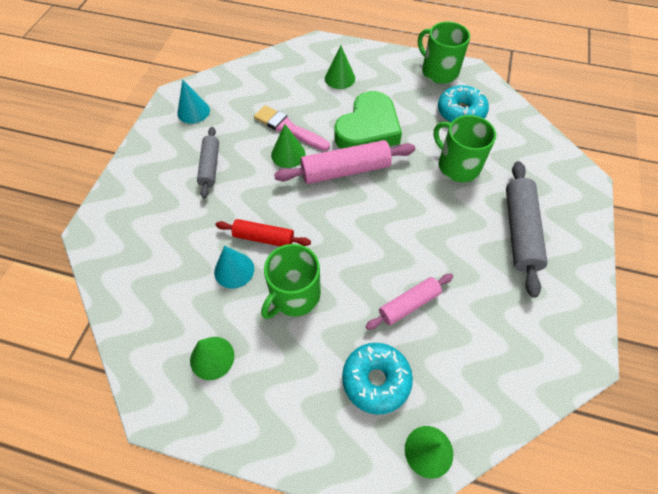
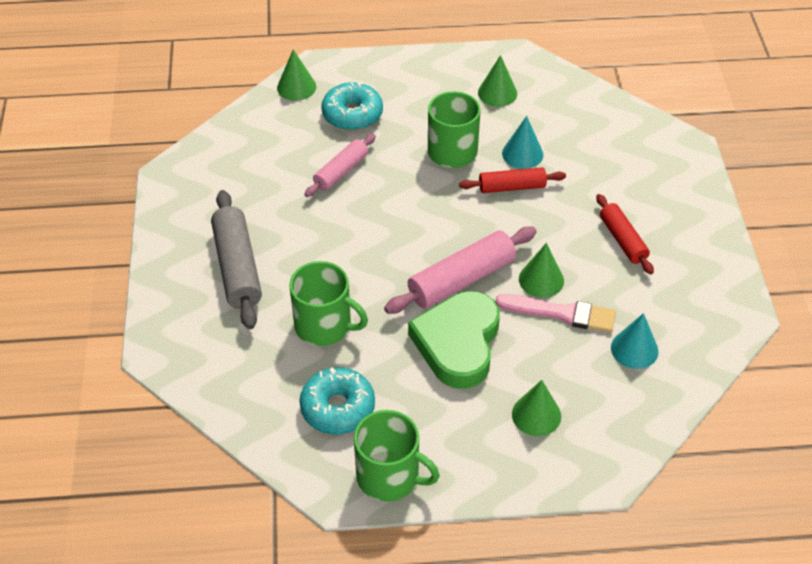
camera: 160 degrees right, 10 degrees down
turquoise cone [177,79,210,124] -> turquoise cone moved to [611,313,659,369]
grey rolling pin [197,127,219,199] -> red rolling pin [596,194,654,274]

